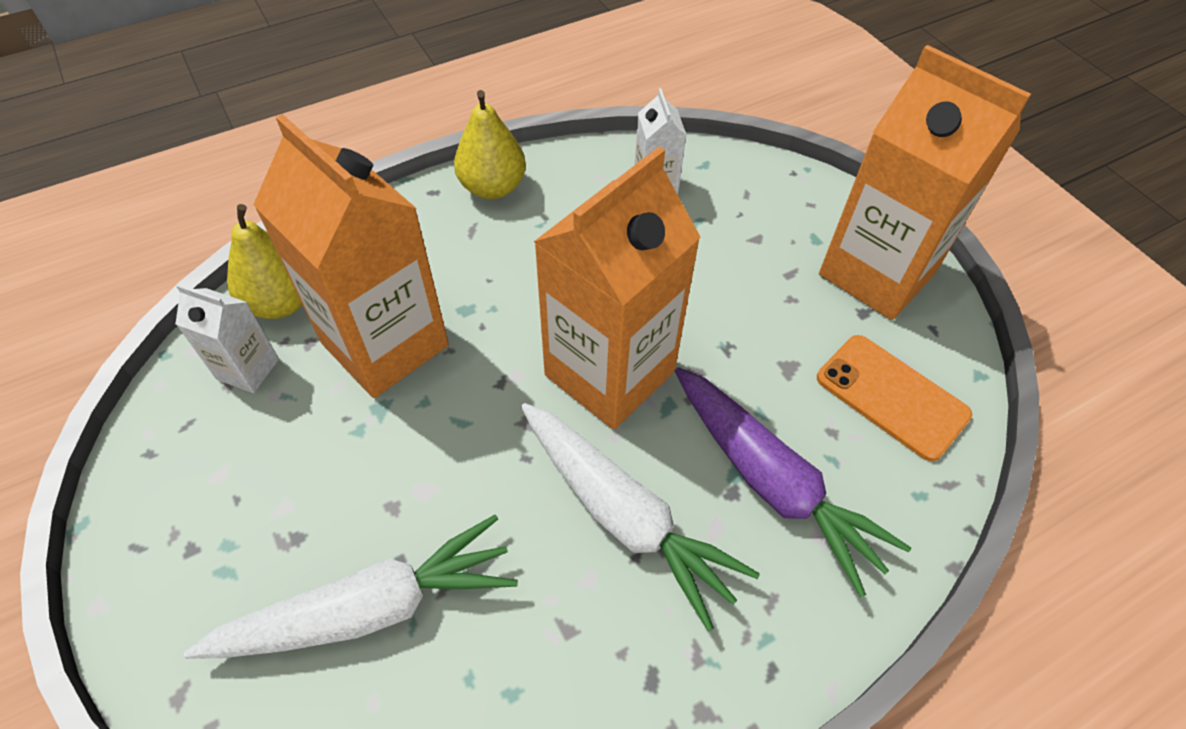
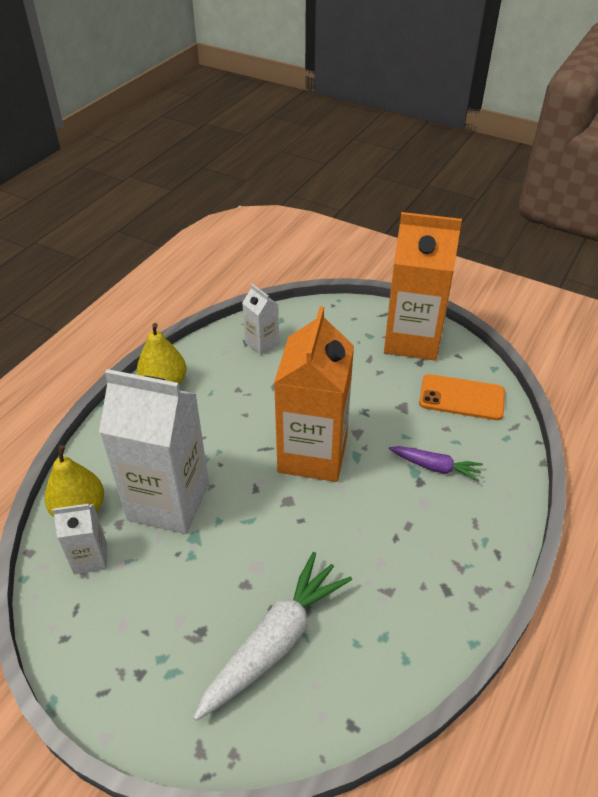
camera: 30 degrees left, 10 degrees down
orange carton [253,114,449,398] -> white carton [99,369,209,534]
white carrot [521,403,760,631] -> none
purple carrot [675,367,911,597] -> purple carrot [389,446,483,482], size x0.55

